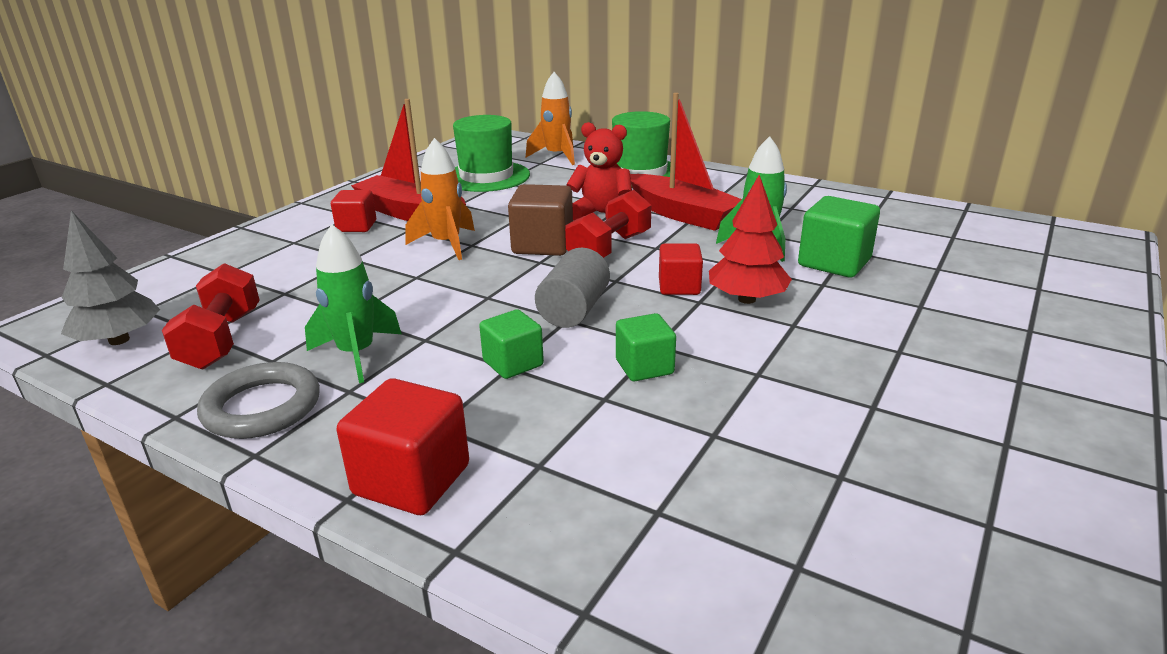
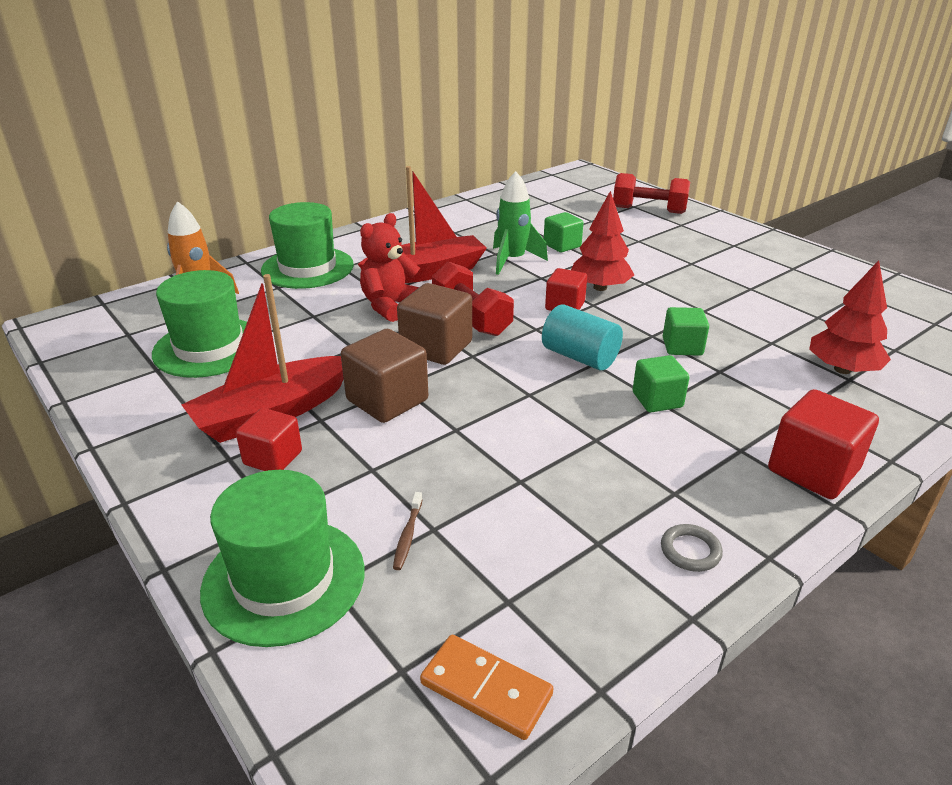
camera: 70 degrees left, 5 degrees up
grey tree [61,211,160,345] -> orange domino [420,635,554,740]
red dumbbell [162,263,259,369] -> red dumbbell moved to [613,173,690,214]
grey ring [197,362,320,439] -> grey ring [661,524,723,572], size x0.52
green rocket [305,224,402,383] -> none
orange rocket [406,138,475,260] -> brown cube [341,329,428,423]
grey cylinder [535,248,610,328] -> turquoise cylinder [542,304,623,370]
green cube [798,196,880,277] -> green cube [544,212,583,252], size x0.65
none -> green hat [200,470,365,647]
none -> brown toothbrush [393,492,423,570]
none -> red tree [809,260,891,374]

